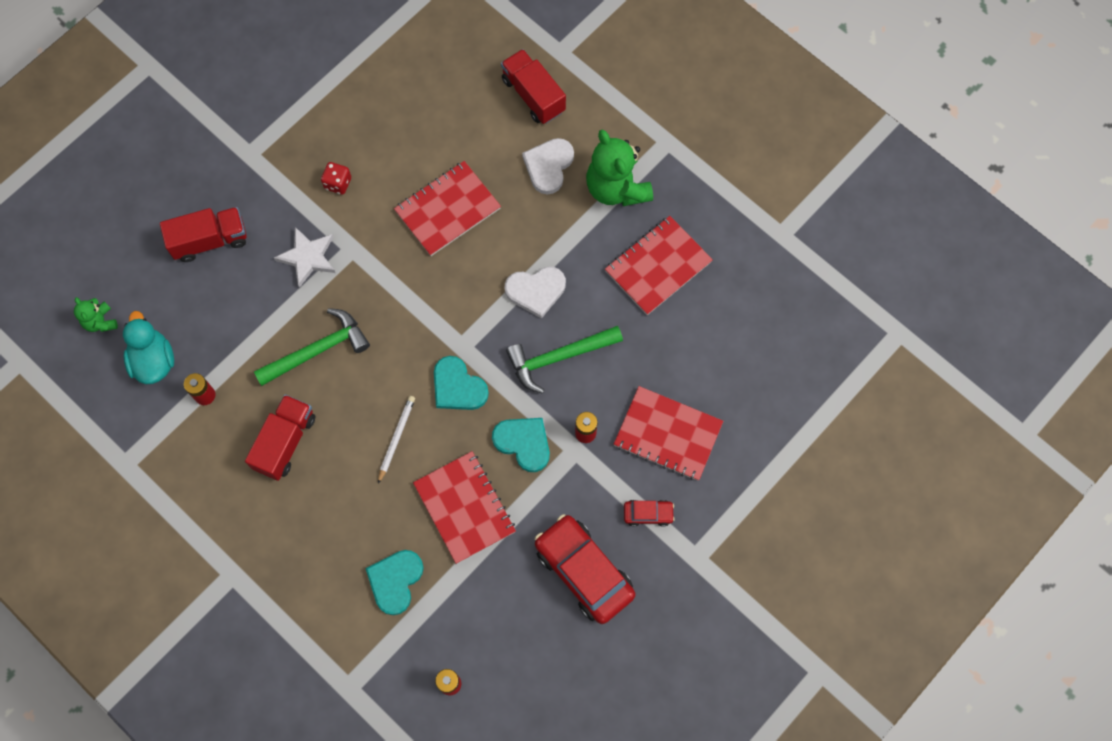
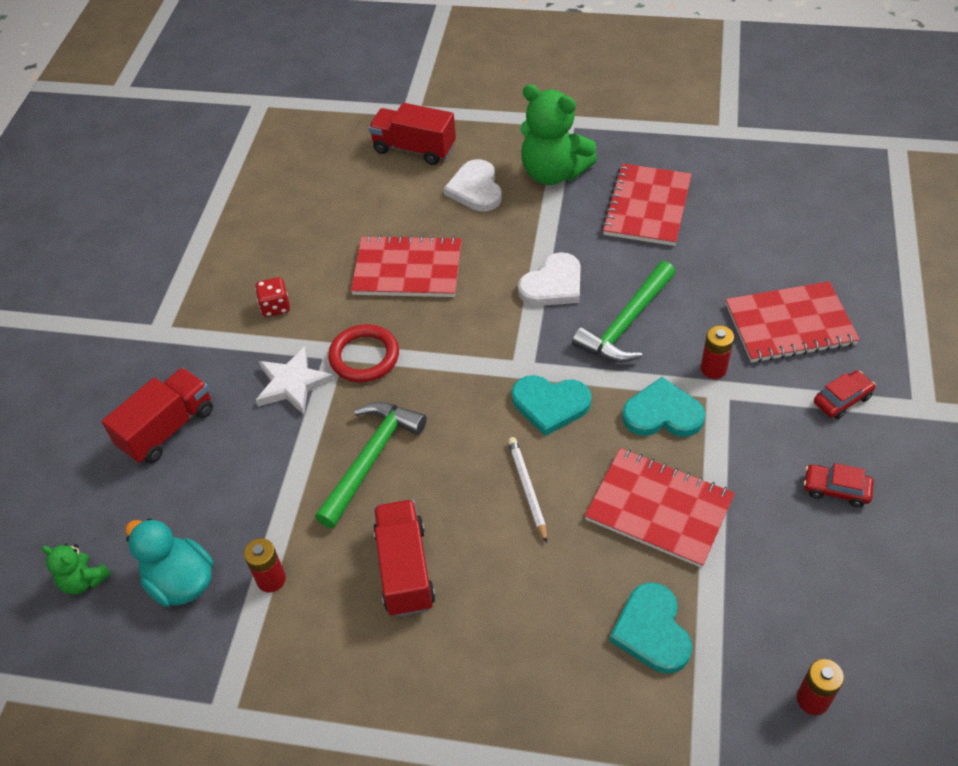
camera: 30 degrees left, 20 degrees down
red notebook [394,161,501,256] -> red notebook turned 75 degrees clockwise [351,235,462,297]
red car [535,514,636,624] -> red car [804,463,874,507], size x0.46
none -> red ring [328,324,399,382]

